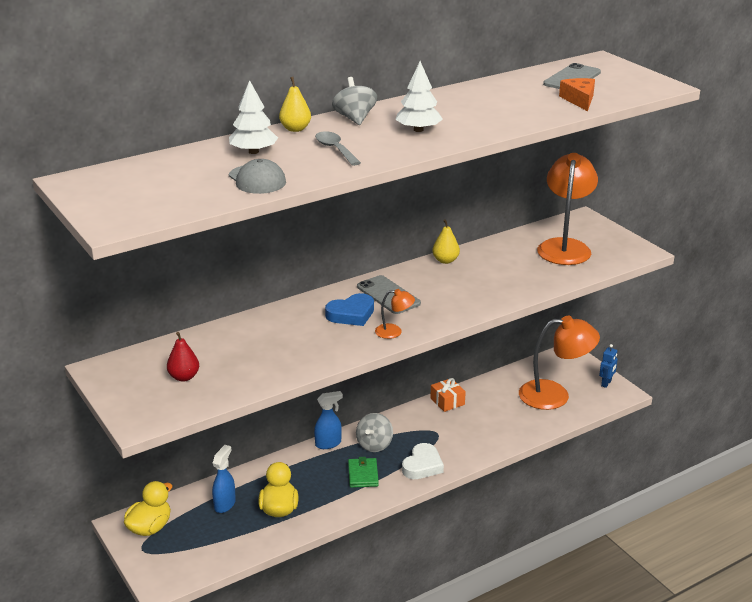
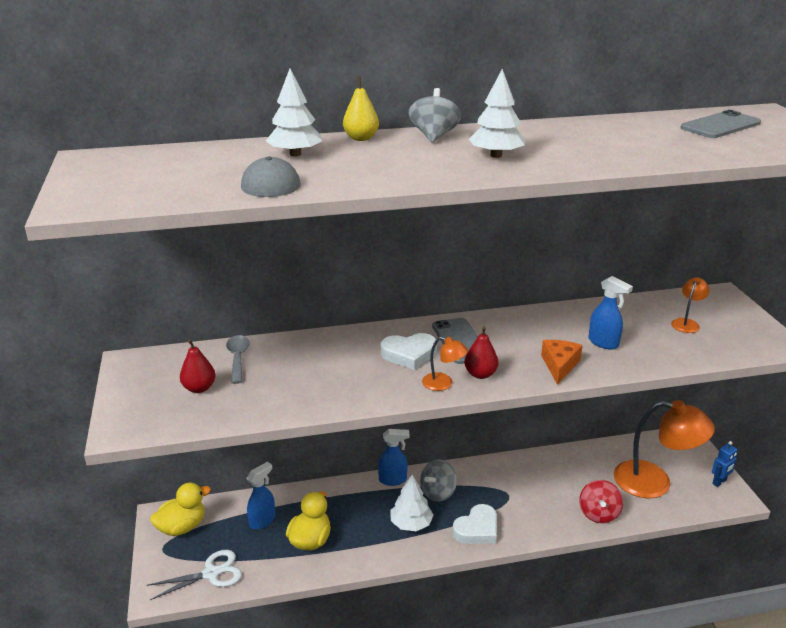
camera: 20 degrees right, 0 degrees up
grey spoon [315,131,361,166] -> grey spoon moved to [226,335,250,384]
blue heart [325,293,374,326] -> white heart [381,333,437,370]
green wallet [348,457,379,488] -> white tree [390,475,434,531]
orange gift [430,378,466,412] -> none
yellow pear [432,219,460,264] -> none
orange lamp [537,153,598,265] -> orange lamp [671,277,710,333], size x0.44
orange cheese [559,78,595,111] -> orange cheese moved to [541,340,583,385]
none -> white scissors [147,550,242,600]
none -> red pear [464,326,499,379]
none -> red spinning top [579,480,623,523]
none -> blue spray bottle [588,276,633,350]

